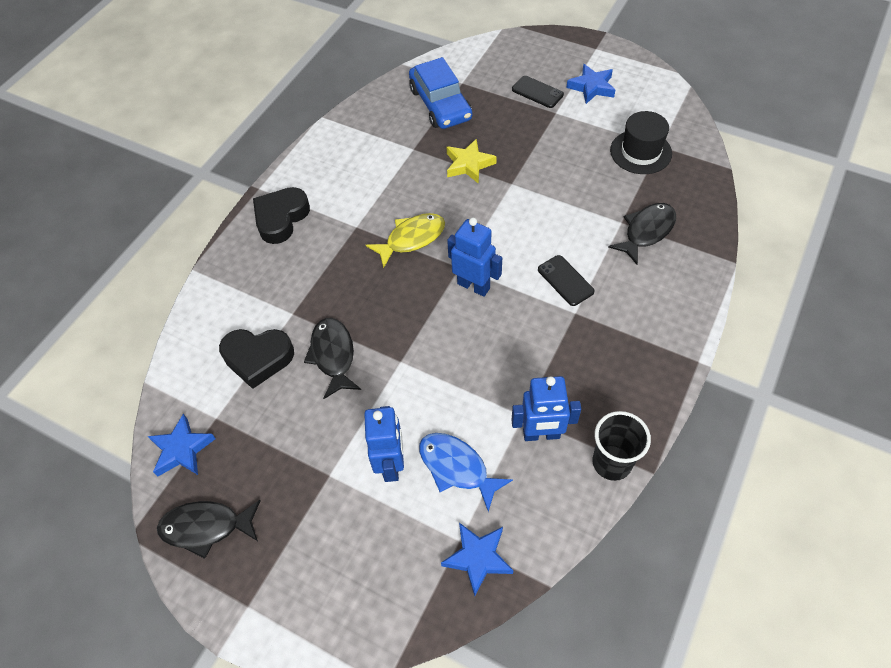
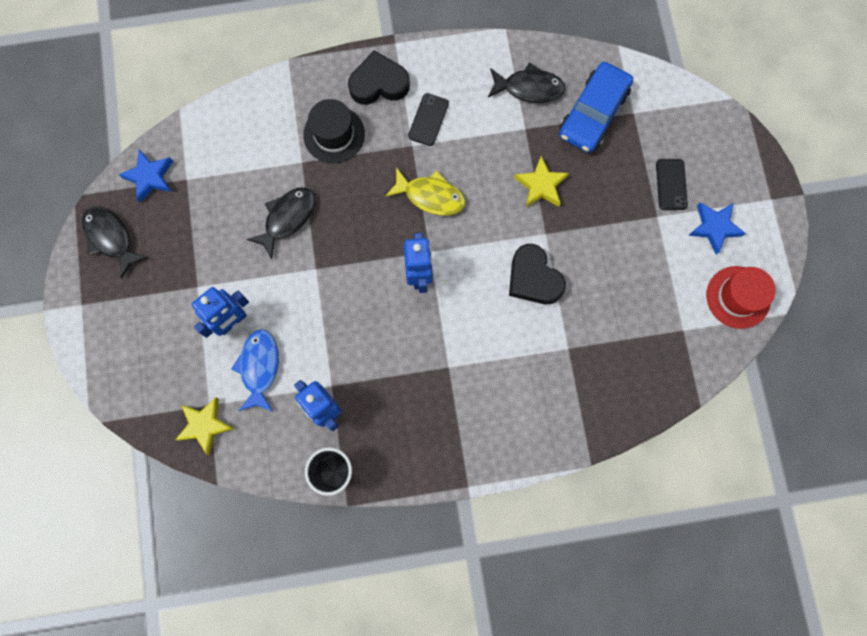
camera: 50 degrees right, 20 degrees up
black heart [219,329,294,389] -> black heart moved to [509,244,566,304]
blue star [441,523,514,596] -> yellow star [175,398,234,455]
black phone [538,255,594,306] -> black phone moved to [408,93,449,146]
black fish [608,203,676,265] -> black fish moved to [488,62,566,103]
black hat [610,111,672,174] -> black hat moved to [303,99,365,163]
none -> red hat [706,266,776,329]

